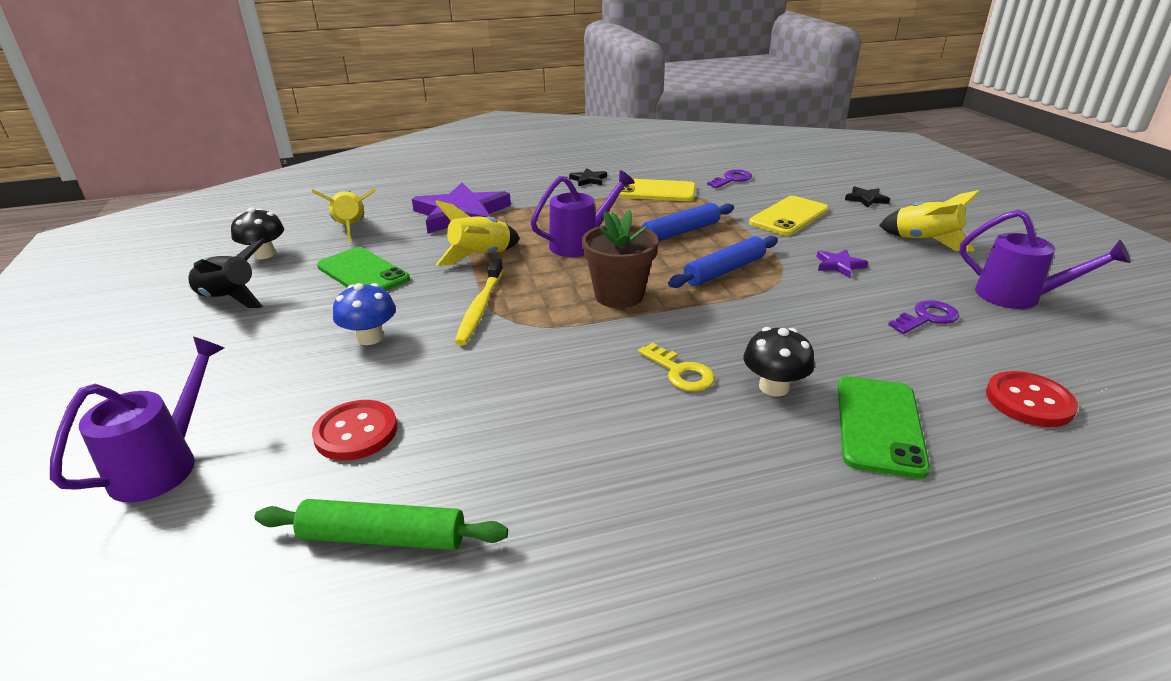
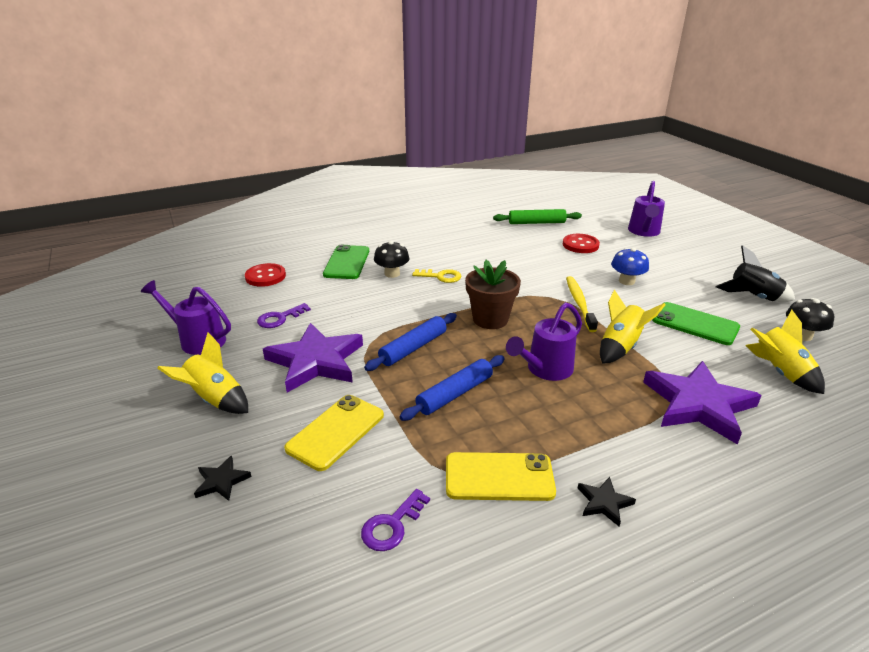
camera: 170 degrees right, 0 degrees up
yellow key [638,343,715,392] -> yellow key turned 150 degrees clockwise [412,269,461,283]
purple star [817,249,868,278] -> purple star [263,323,363,393], size x2.32

